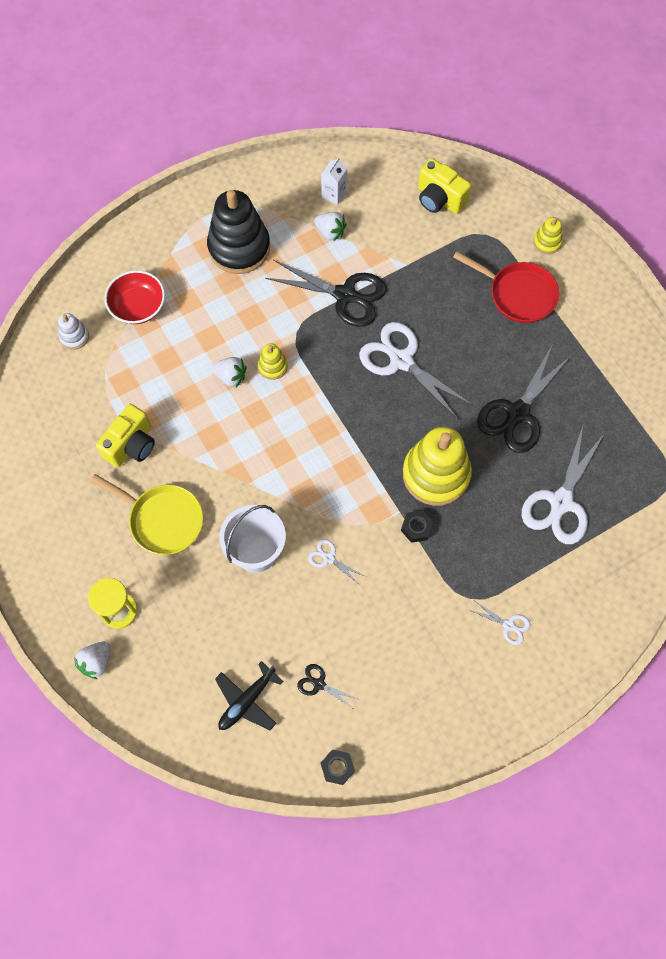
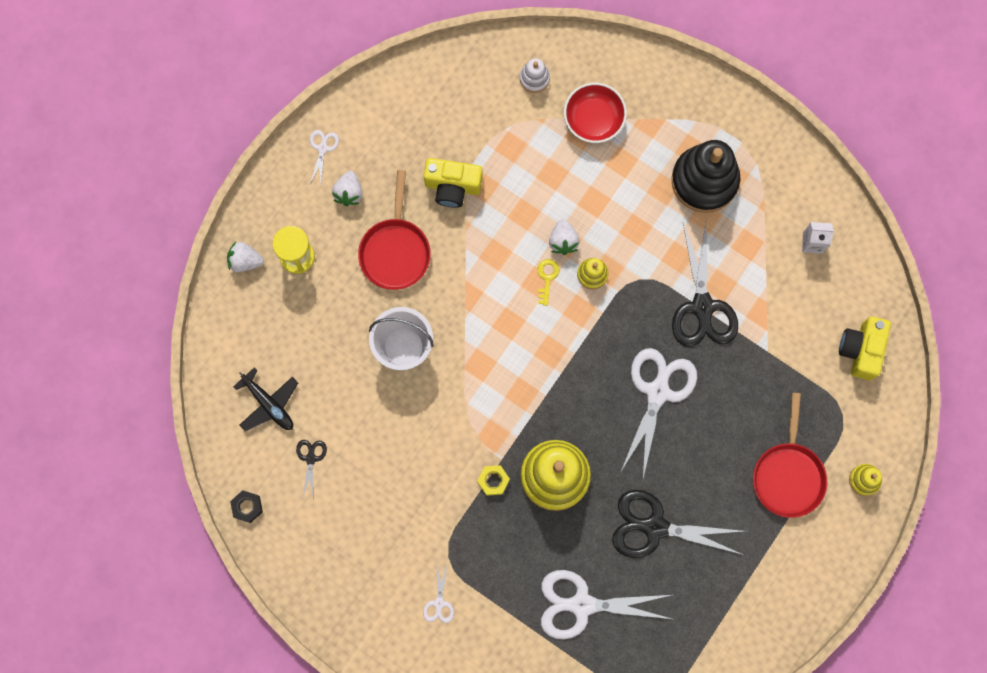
camera: 65 degrees right, 10 degrees up
yellow pan [90,474,203,555] -> red pan [358,170,431,290]
black plane [215,661,283,730] -> black plane turned 150 degrees counterclockwise [233,367,298,432]
white scissors [308,539,364,585] -> white scissors moved to [310,130,339,187]
white strawberry [314,212,347,241] -> white strawberry moved to [332,171,362,206]
black nut [401,510,433,543] -> yellow nut [477,465,510,496]
none -> yellow key [537,259,559,306]

